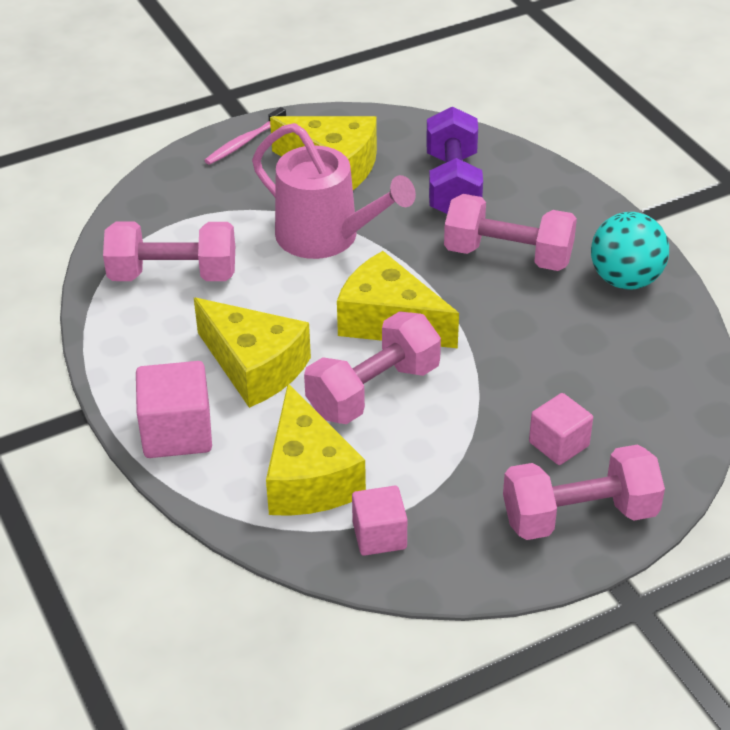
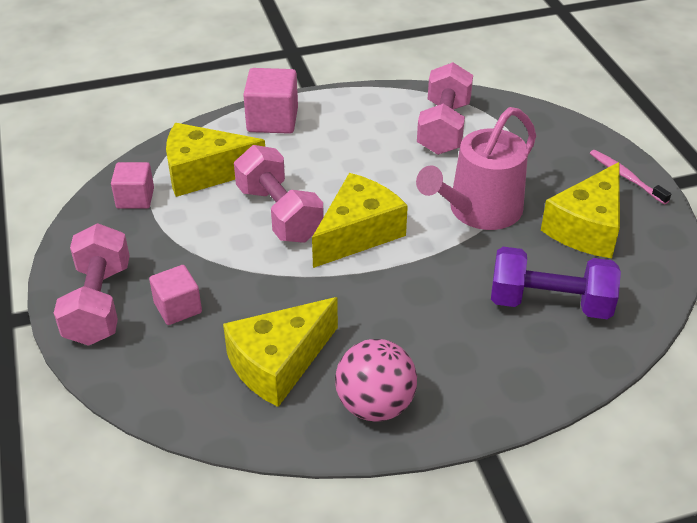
camera: 100 degrees right, 0 degrees up
yellow cheese [194,297,311,408] -> yellow cheese moved to [223,297,338,407]
pink dumbbell [444,194,577,271] -> none
turquoise ball [591,212,669,290] -> pink ball [335,339,417,422]

